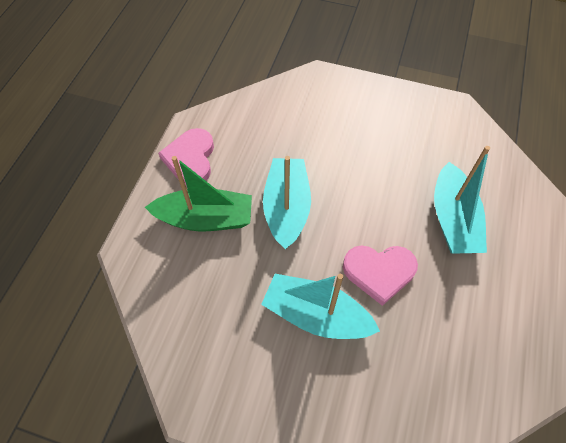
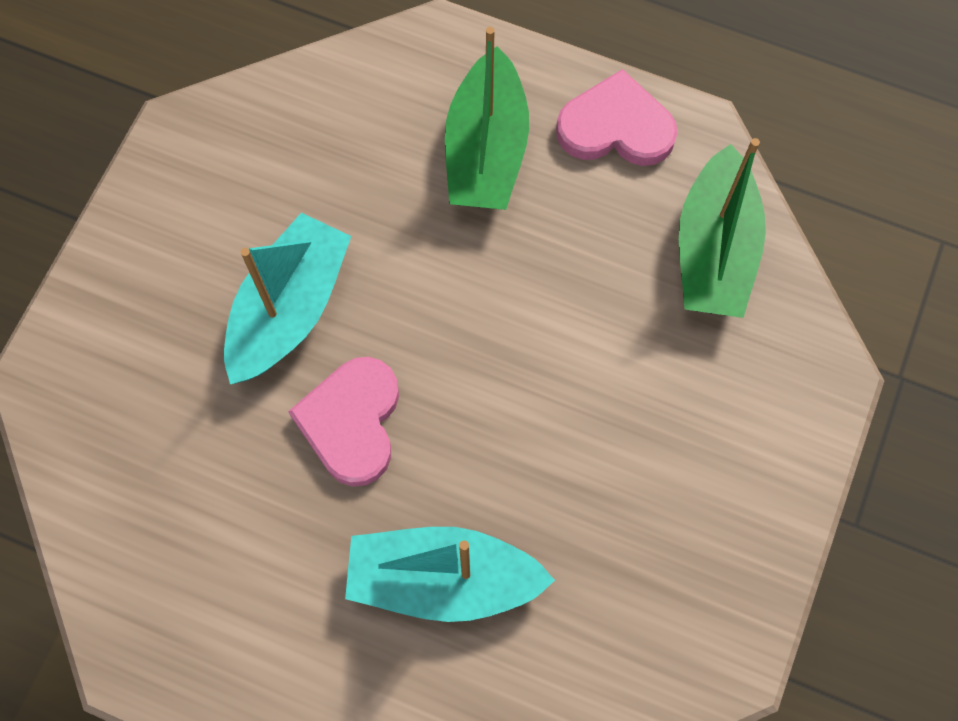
camera: 95 degrees right, 10 degrees up
turquoise boat [263,156,311,249] -> none
none -> green boat [679,138,766,318]

